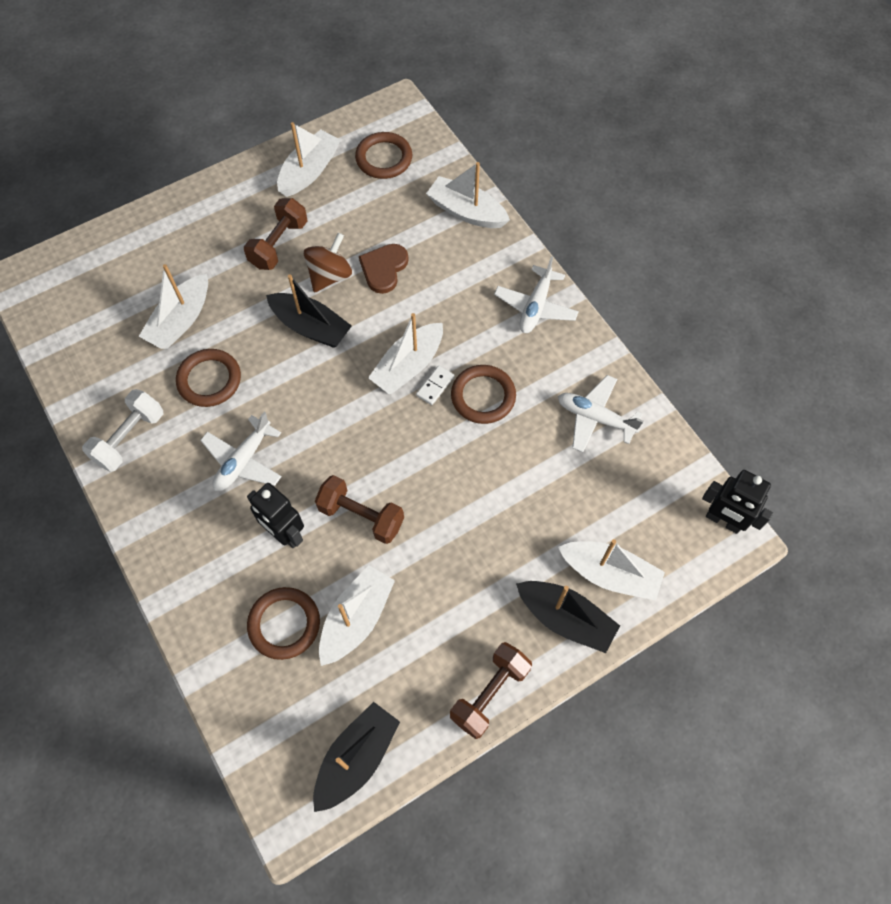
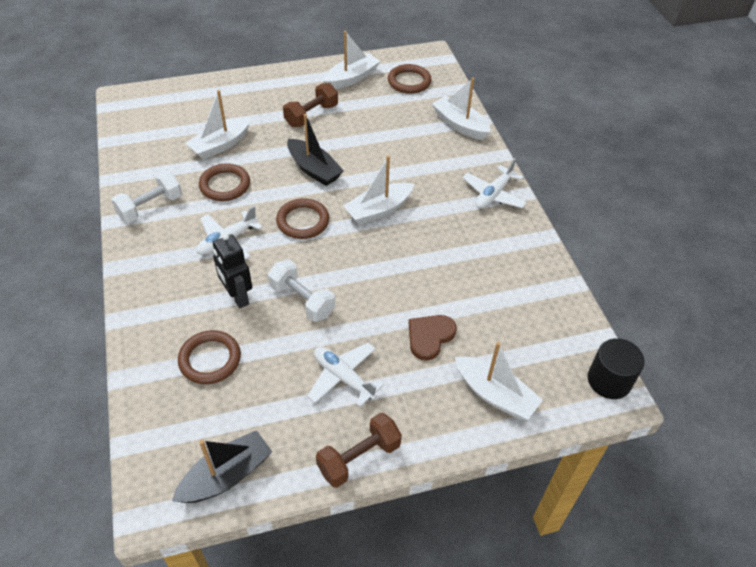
camera: 15 degrees right, 15 degrees down
brown spinning top [304,233,352,292] -> none
brown dumbbell [315,475,404,544] -> white dumbbell [268,260,335,322]
white boat [319,565,395,666] -> none
brown heart [359,244,409,294] -> brown heart moved to [409,315,457,361]
white domino [416,366,454,405] -> none
brown ring [451,365,516,424] -> brown ring moved to [276,198,329,239]
black boat [516,581,620,653] -> none
white plane [558,375,644,453] -> white plane moved to [307,343,385,407]
black robot [702,470,773,534] -> black cylinder [588,338,645,399]

